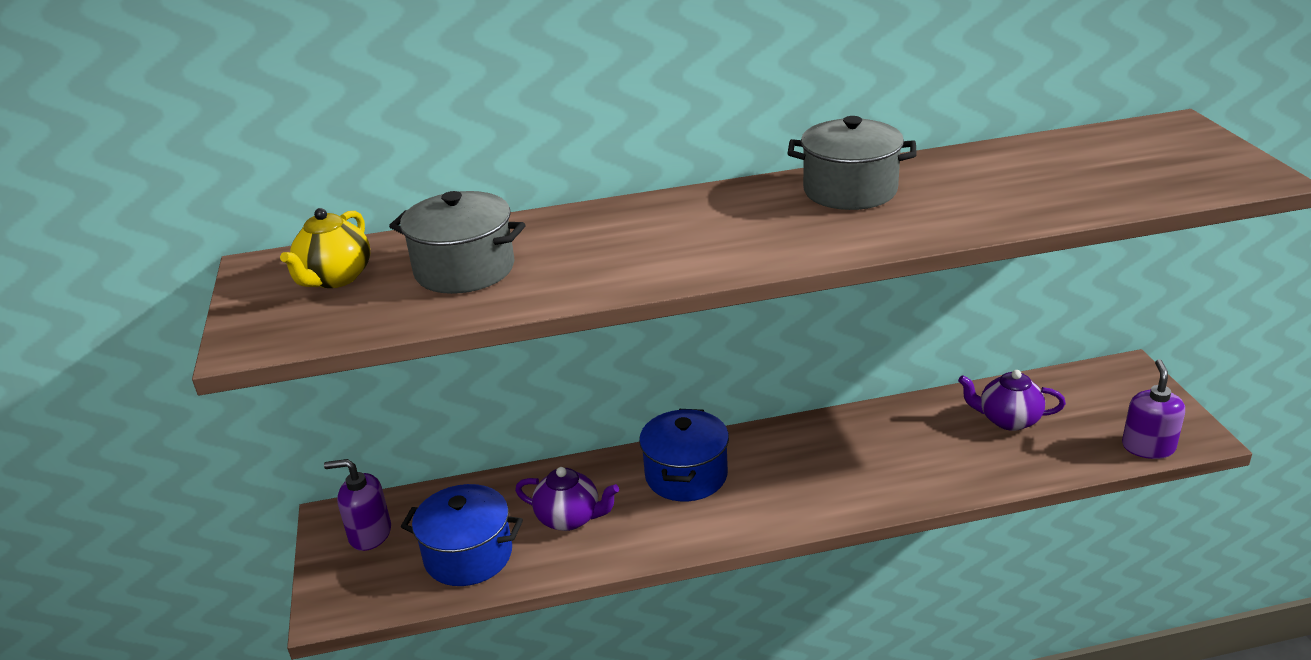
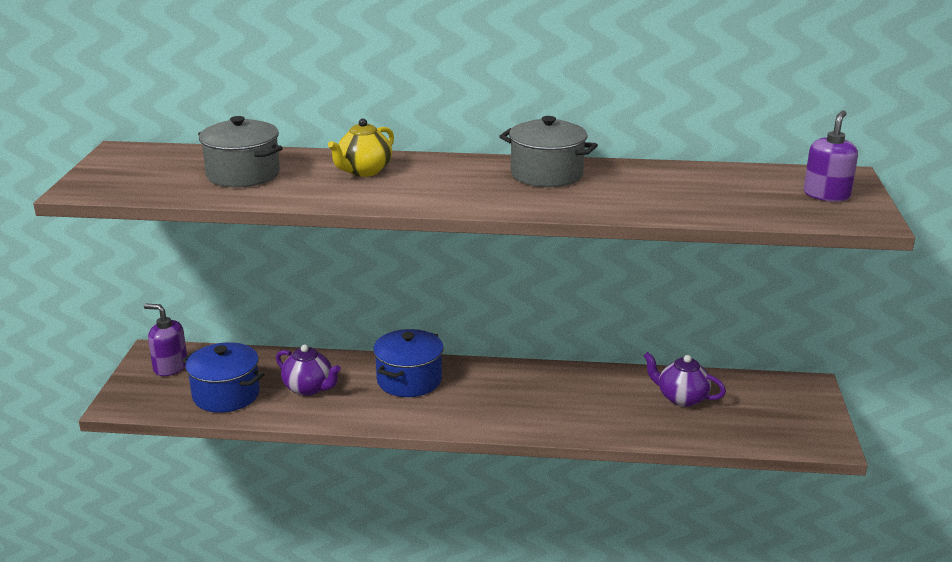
camera: 15 degrees right, 5 degrees down
yellow teapot [280,208,370,288] -> yellow teapot moved to [328,118,394,177]
purple soap dispenser [1122,359,1185,459] -> purple soap dispenser moved to [803,110,858,202]

